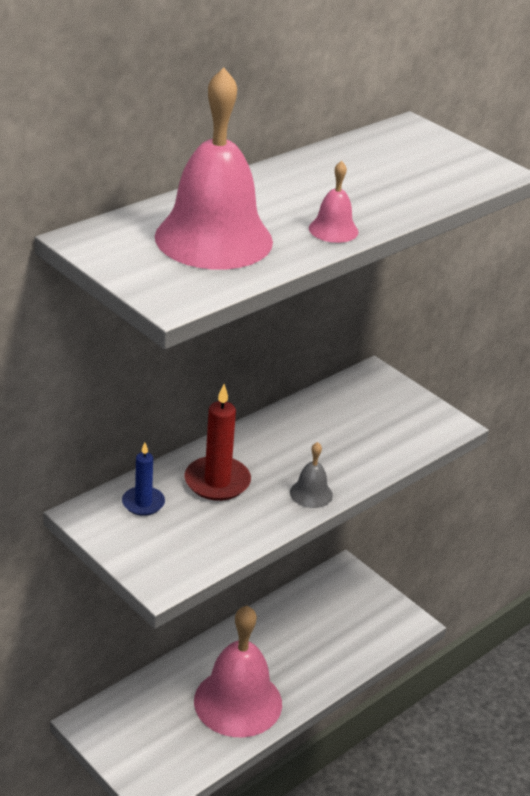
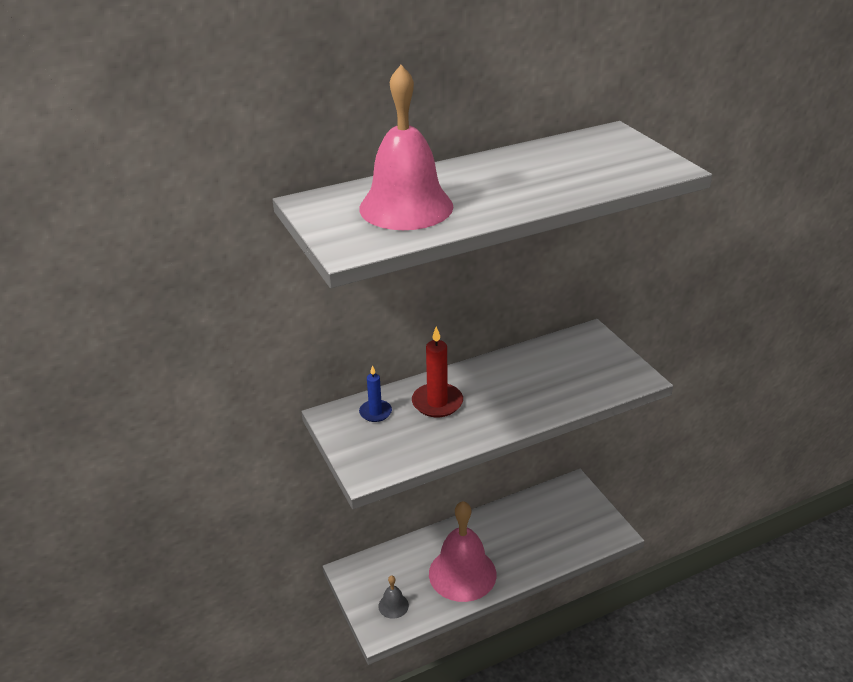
camera: 20 degrees right, 0 degrees up
grey bell [290,442,333,508] -> grey bell moved to [378,575,409,619]
pink bell [309,161,358,243] -> none

